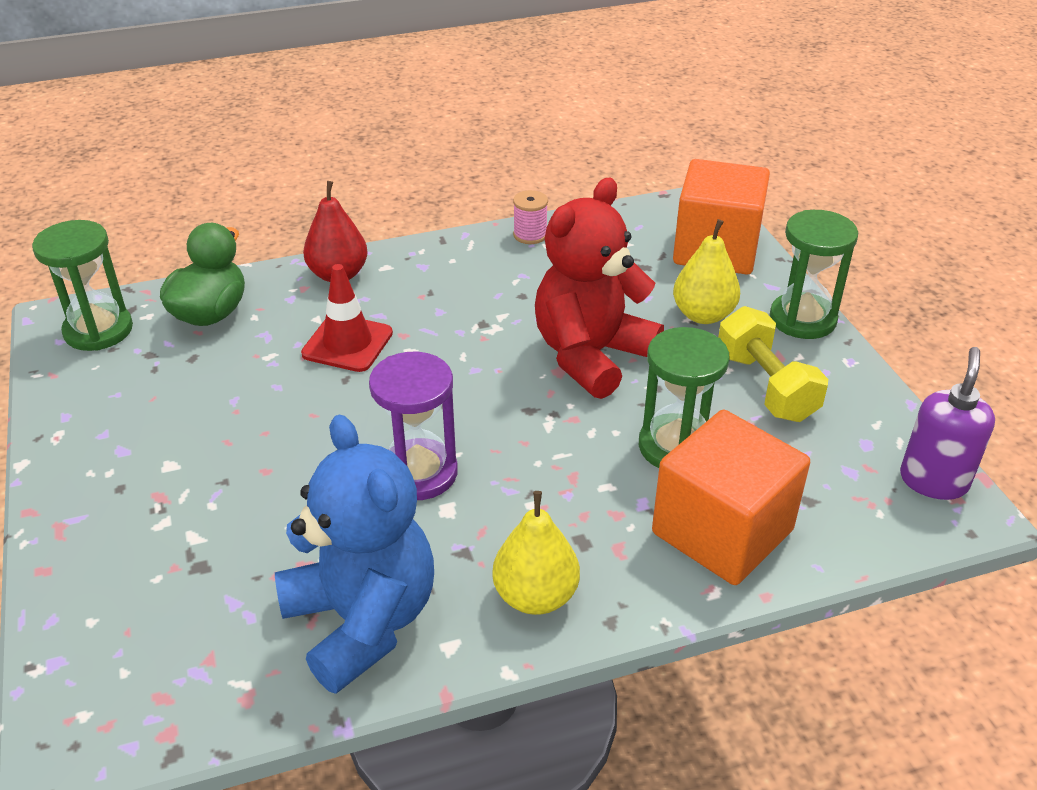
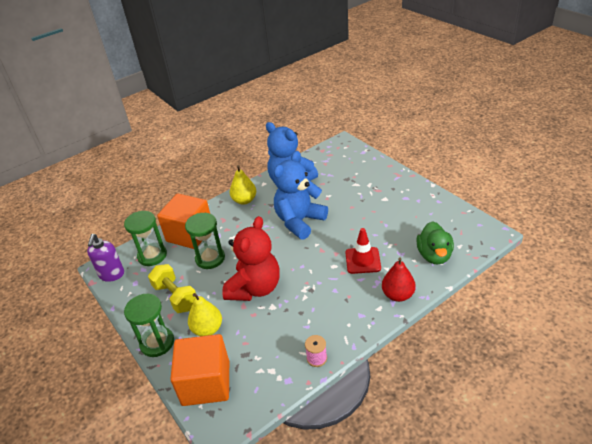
camera: 165 degrees right, 0 degrees up
green hourglass [32,220,133,351] -> green hourglass moved to [124,211,167,266]
purple hourglass [369,352,458,500] -> blue teddy bear [274,151,328,240]

